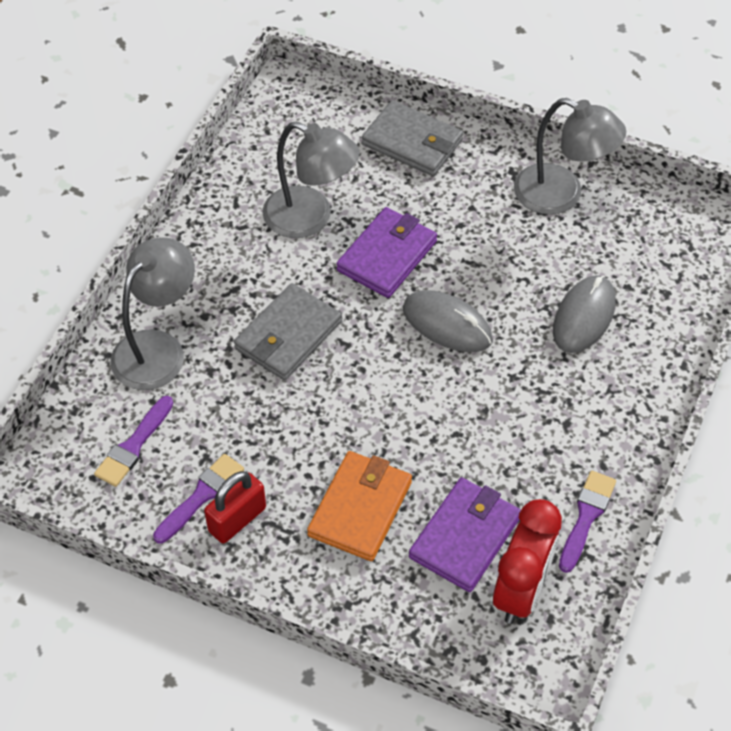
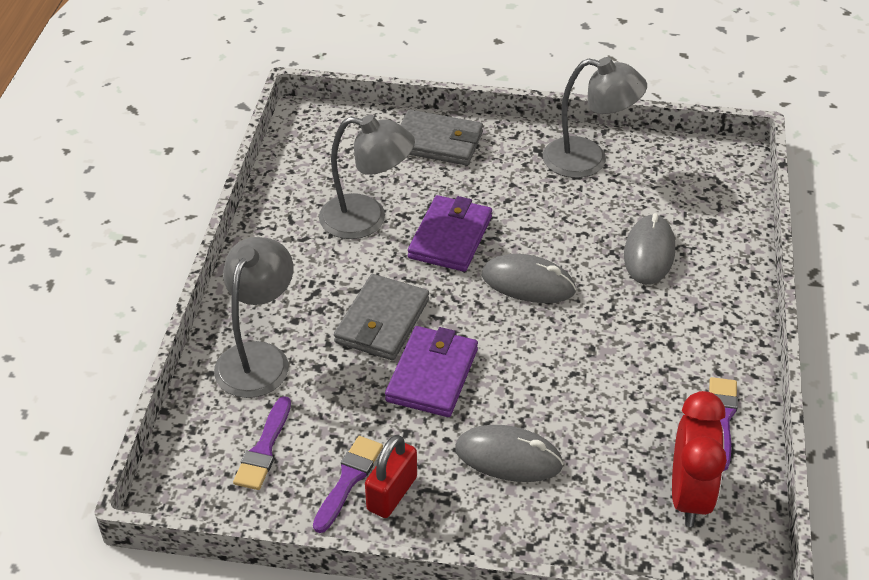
camera: 15 degrees left, 10 degrees down
orange wallet [307,451,412,561] -> grey mouse [455,425,564,482]
purple wallet [409,478,521,592] -> purple wallet moved to [385,326,478,417]

